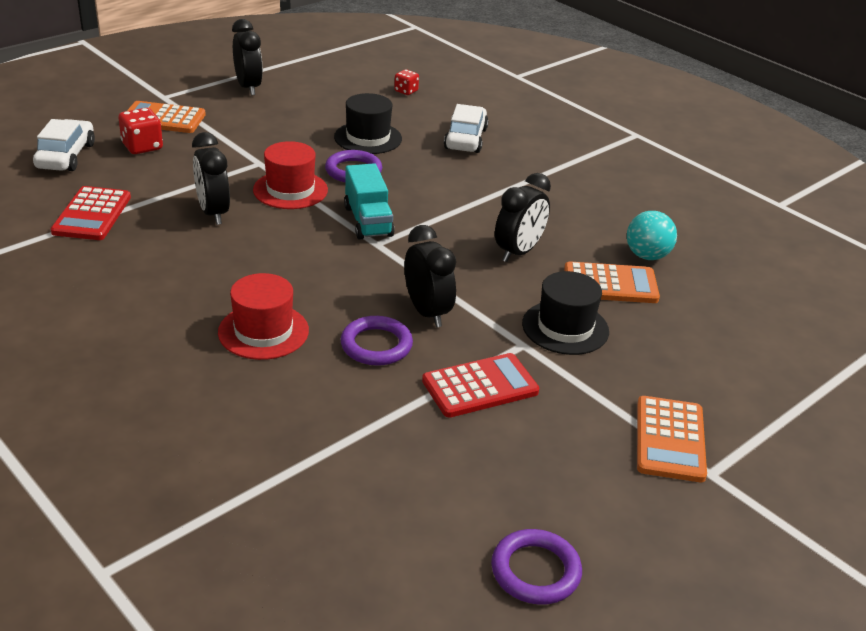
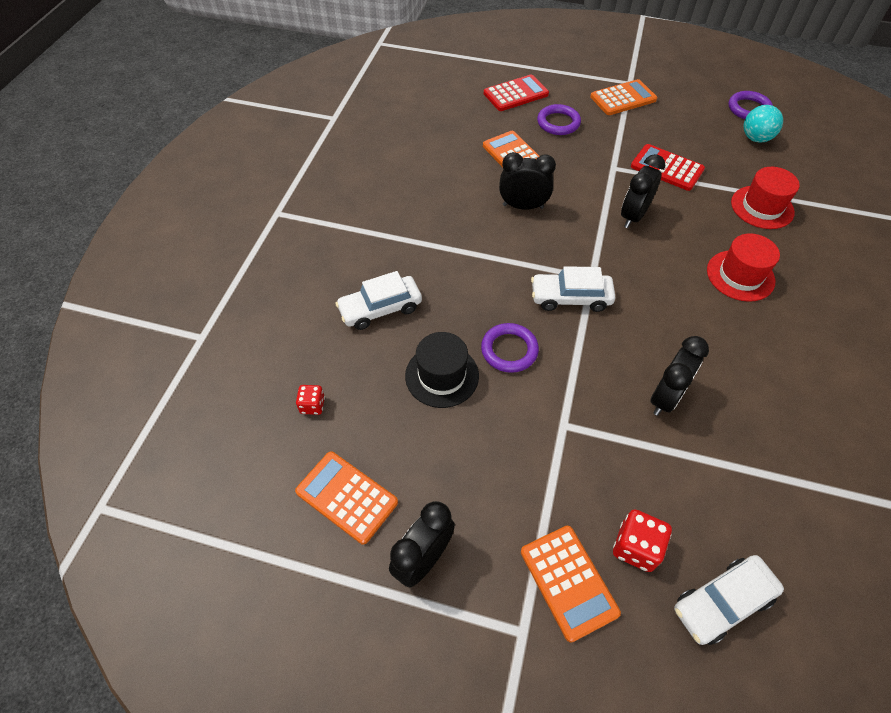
camera: 120 degrees left, 20 degrees up
red calculator [51,186,131,240] -> red calculator moved to [484,74,549,111]
red hat [253,141,328,209] -> red hat moved to [731,167,800,229]
purple ring [340,316,413,366] -> purple ring moved to [537,104,581,135]
turquoise truck [344,163,395,240] -> white car [531,266,616,312]
black hat [522,271,609,355] -> none
turquoise ball [627,211,677,260] -> turquoise ball moved to [744,105,783,143]
none -> orange calculator [295,451,398,545]

